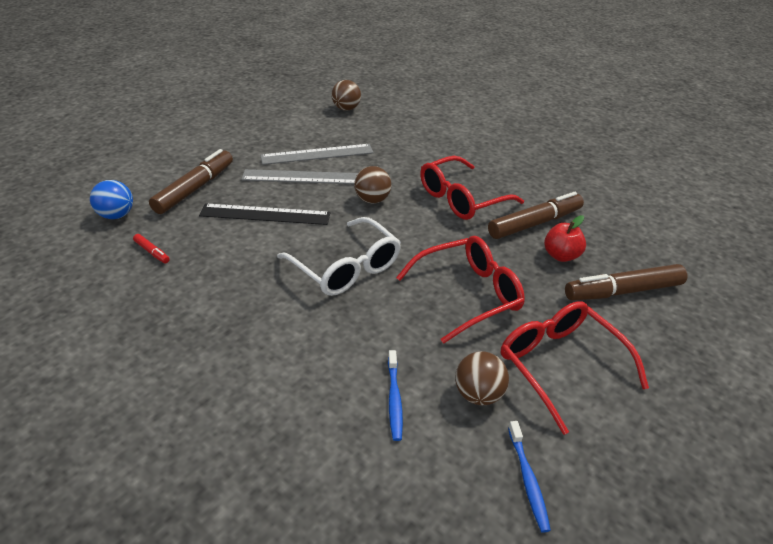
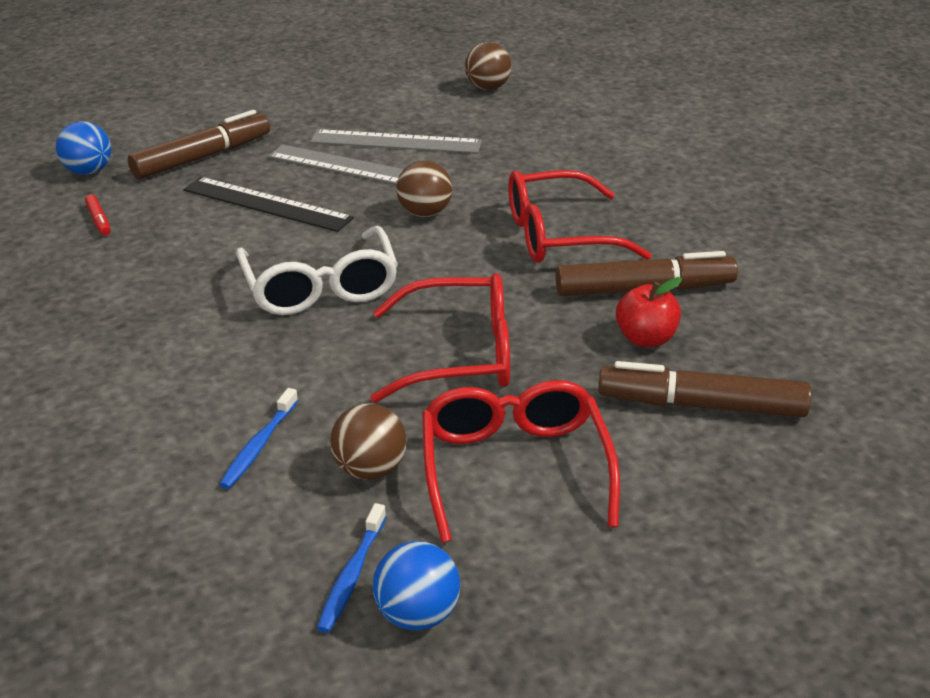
camera: 25 degrees right, 5 degrees down
none -> blue ball [373,541,460,630]

